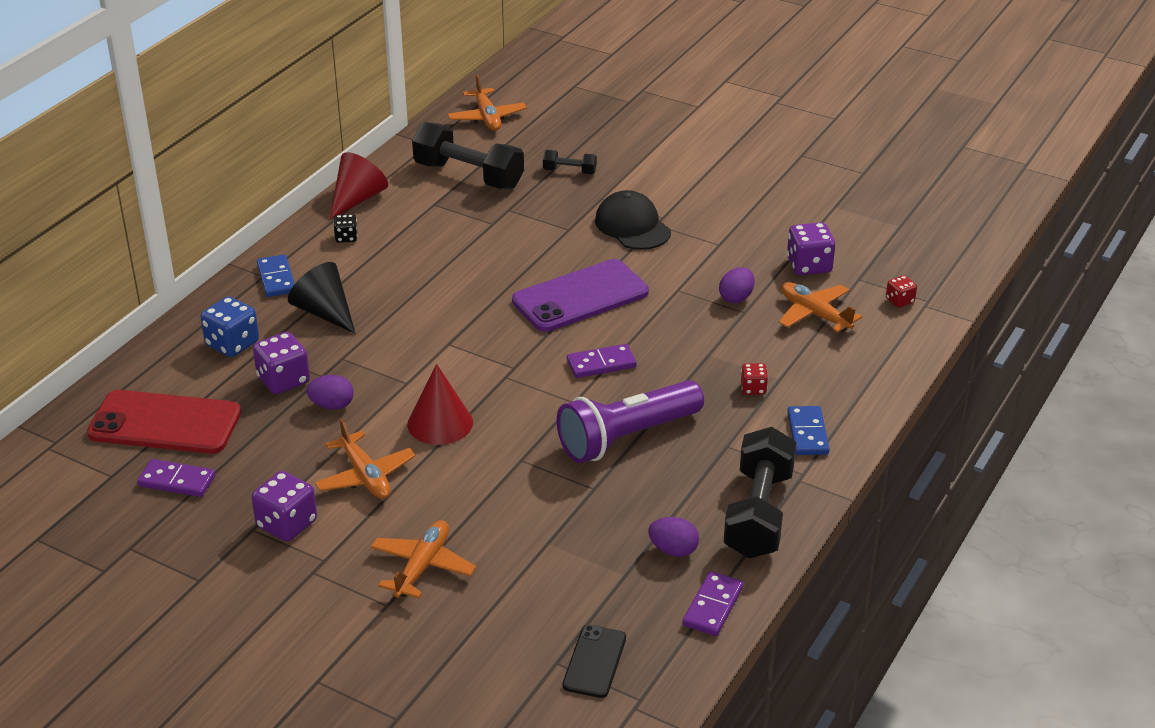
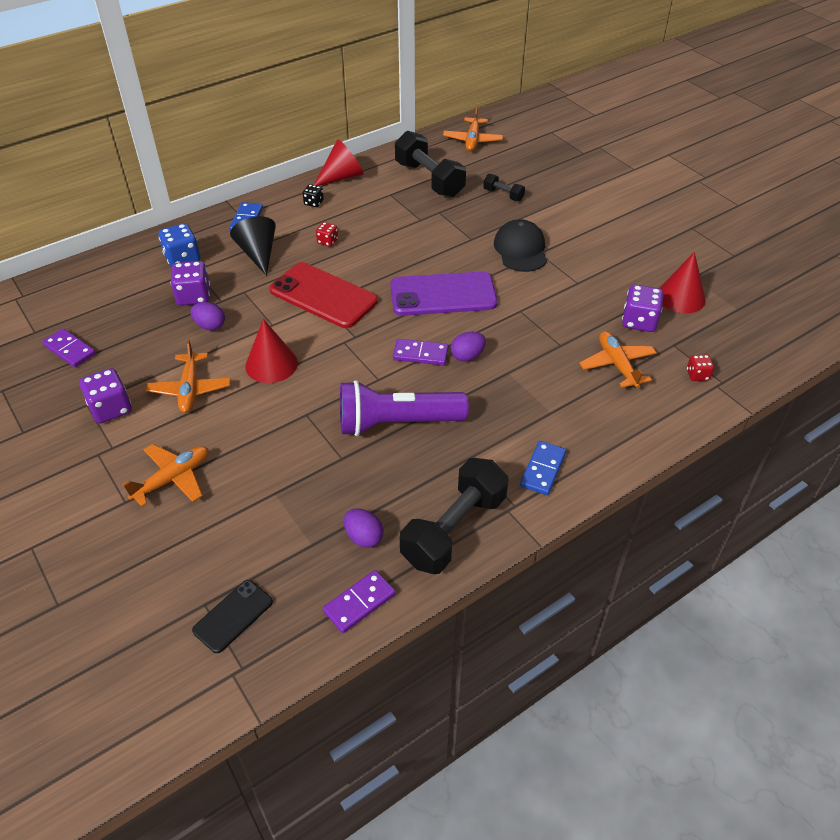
camera: 25 degrees right, 10 degrees up
red phone [87,390,241,454] -> red phone moved to [270,262,378,328]
purple egg [719,267,754,303] -> purple egg moved to [451,332,486,362]
red dice [741,363,768,395] -> red dice moved to [316,222,338,247]
none -> red cone [660,252,706,313]

